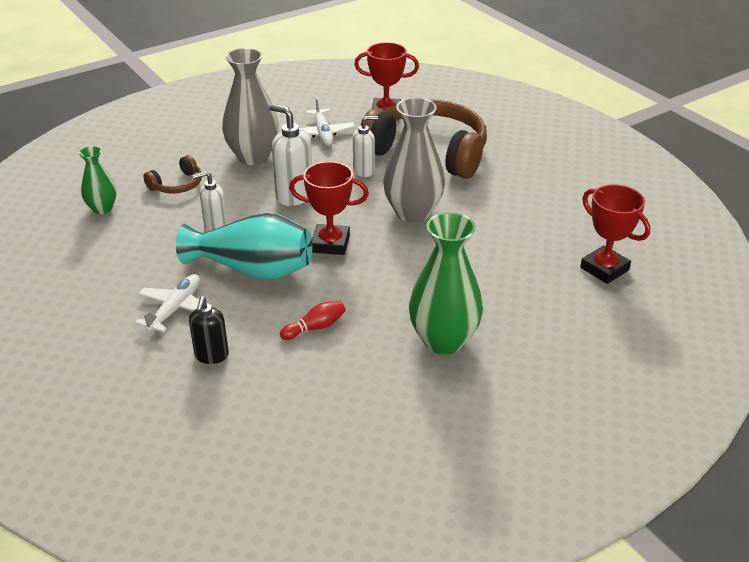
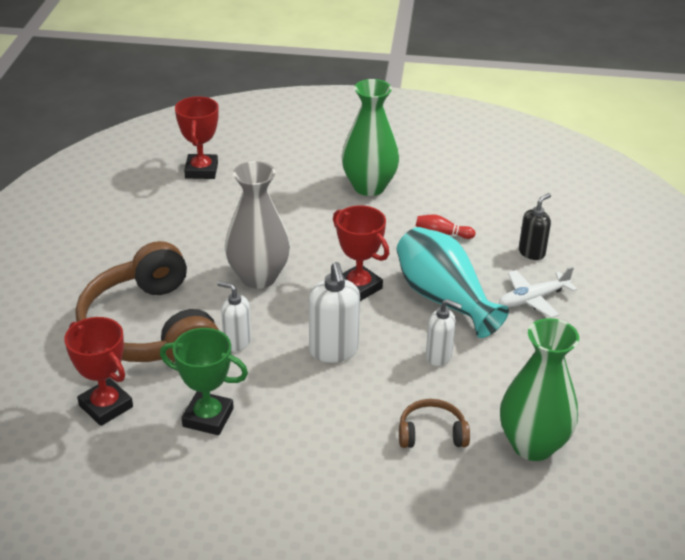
camera: 140 degrees left, 0 degrees up
green vase [79,146,117,214] -> green vase [500,318,579,461], size x1.78
grey vase [222,48,279,165] -> none
white plane [300,97,355,146] -> green trophy [160,328,248,435]

